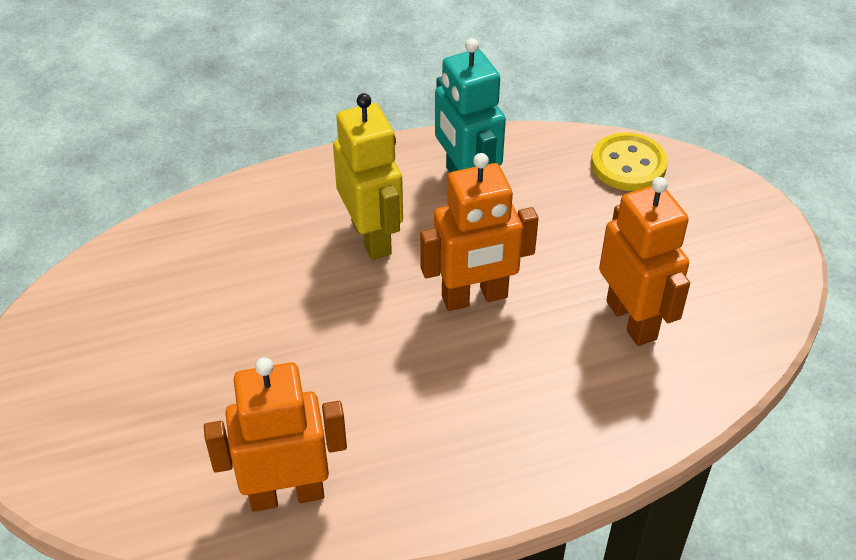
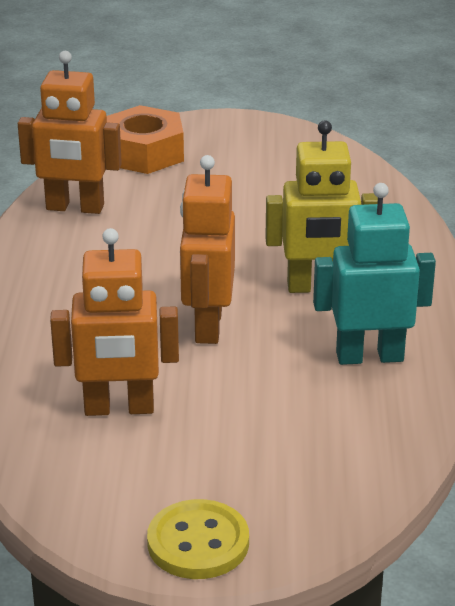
camera: 110 degrees right, 15 degrees down
orange robot [204,358,347,512] -> orange robot turned 90 degrees clockwise [18,51,122,214]
yellow button [591,132,668,191] -> yellow button moved to [147,499,249,579]
none -> orange nut [107,105,184,174]

